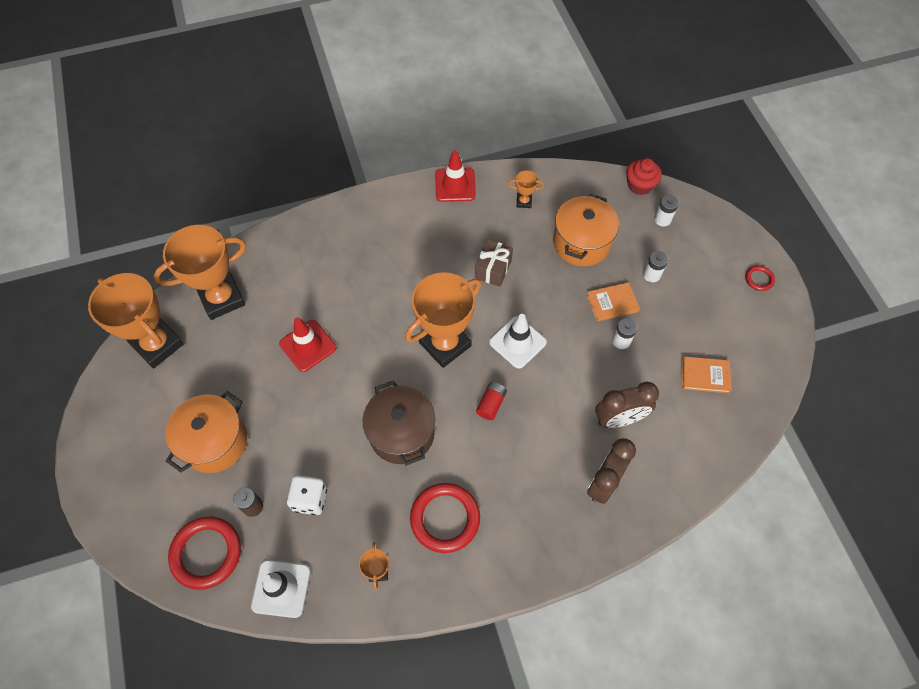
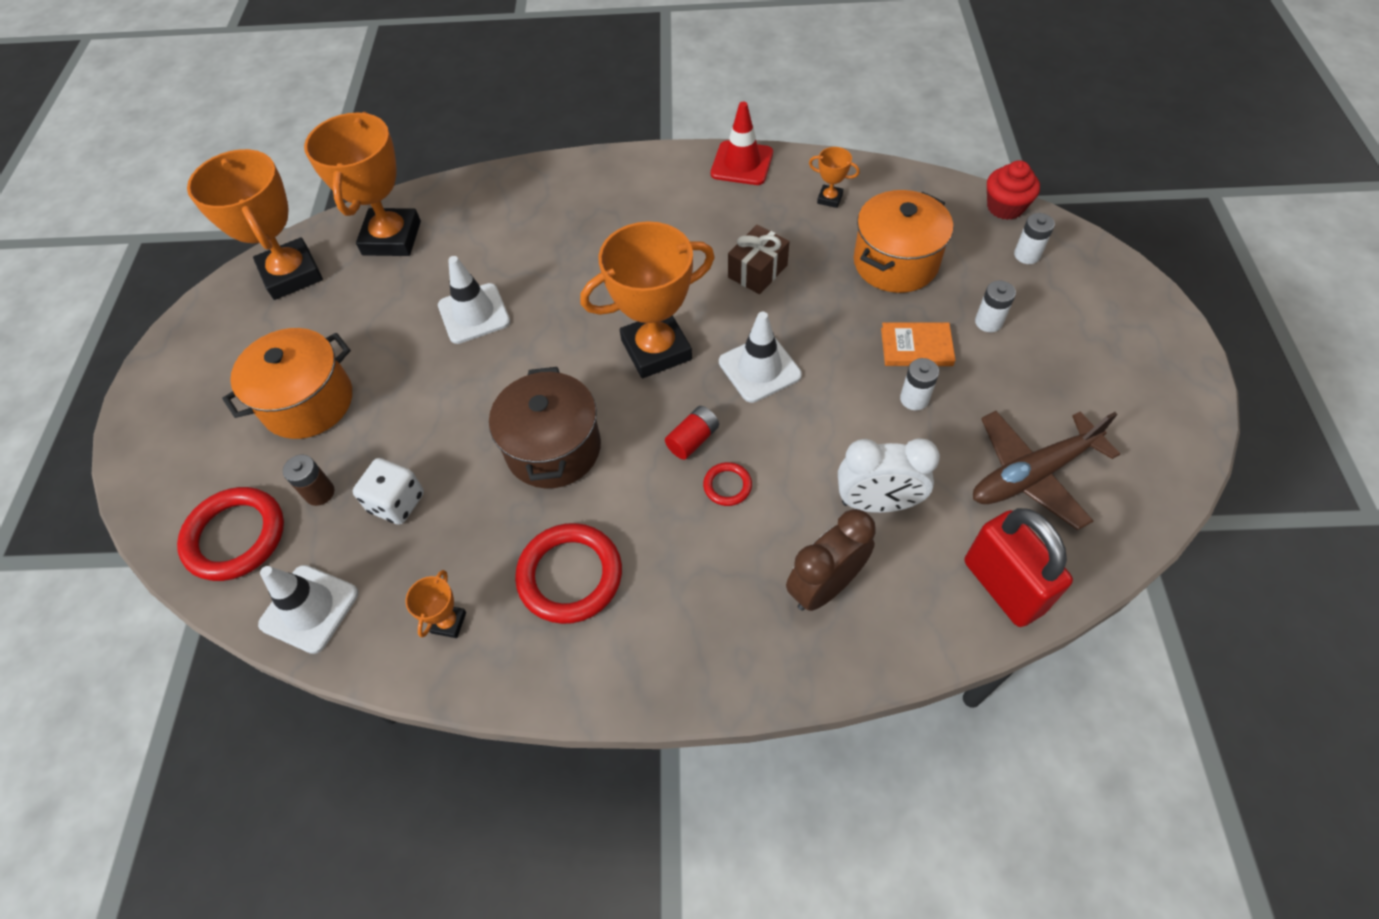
camera: 20 degrees right, 5 degrees down
orange trophy [153,225,246,320] -> orange trophy turned 75 degrees counterclockwise [304,112,421,256]
red traffic cone [279,317,336,372] -> white traffic cone [438,256,510,344]
brown clock [595,382,659,428] -> white clock [838,438,940,513]
orange book [681,356,732,393] -> brown plane [973,411,1120,530]
red ring [745,265,775,291] -> red ring moved to [703,462,752,506]
none -> red padlock [965,508,1073,627]

